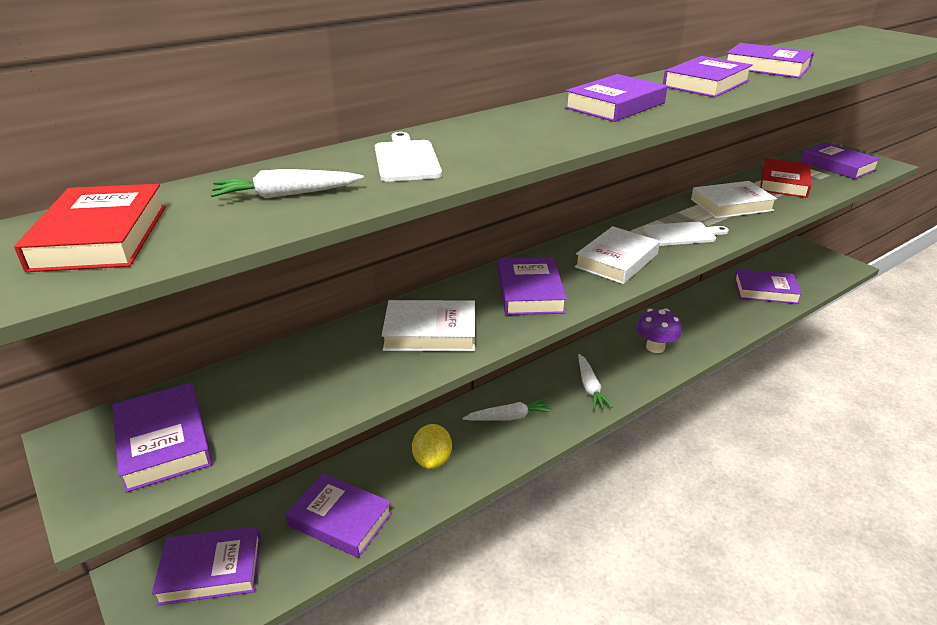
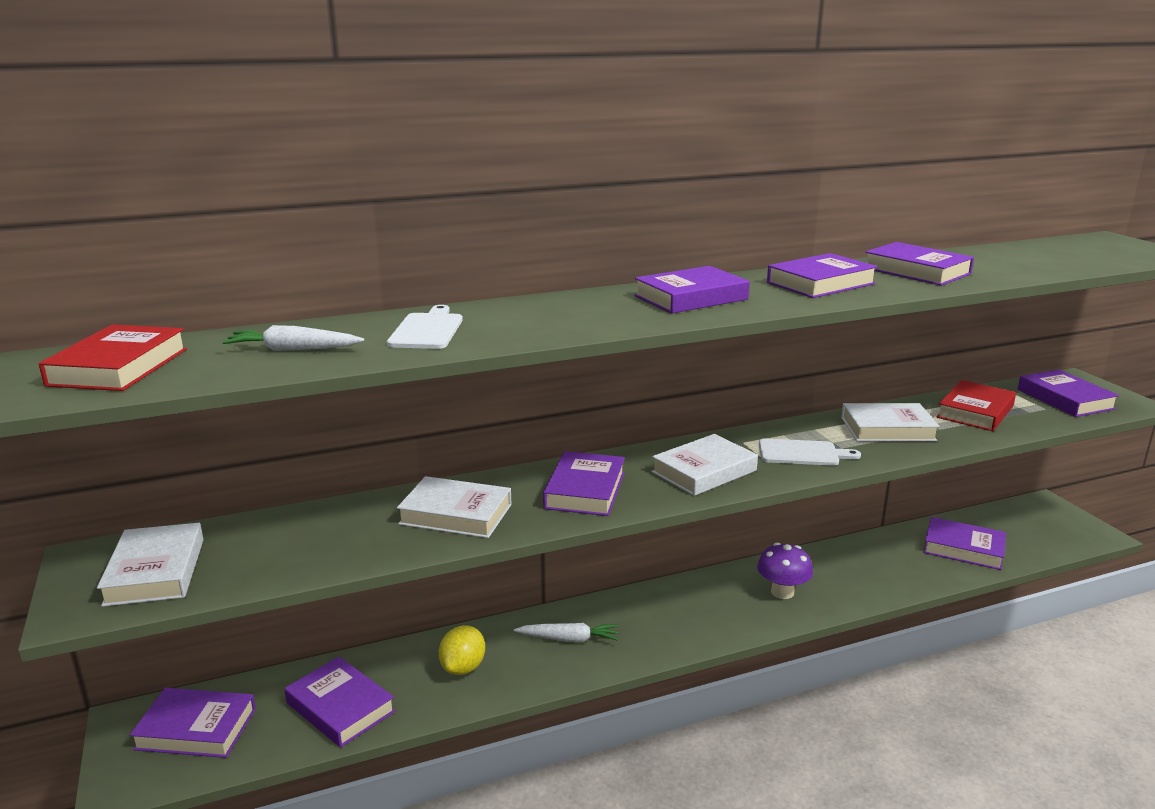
camera: 15 degrees right, 10 degrees down
purple book [112,383,213,493] -> white book [97,523,204,607]
white carrot [578,354,613,410] -> none

